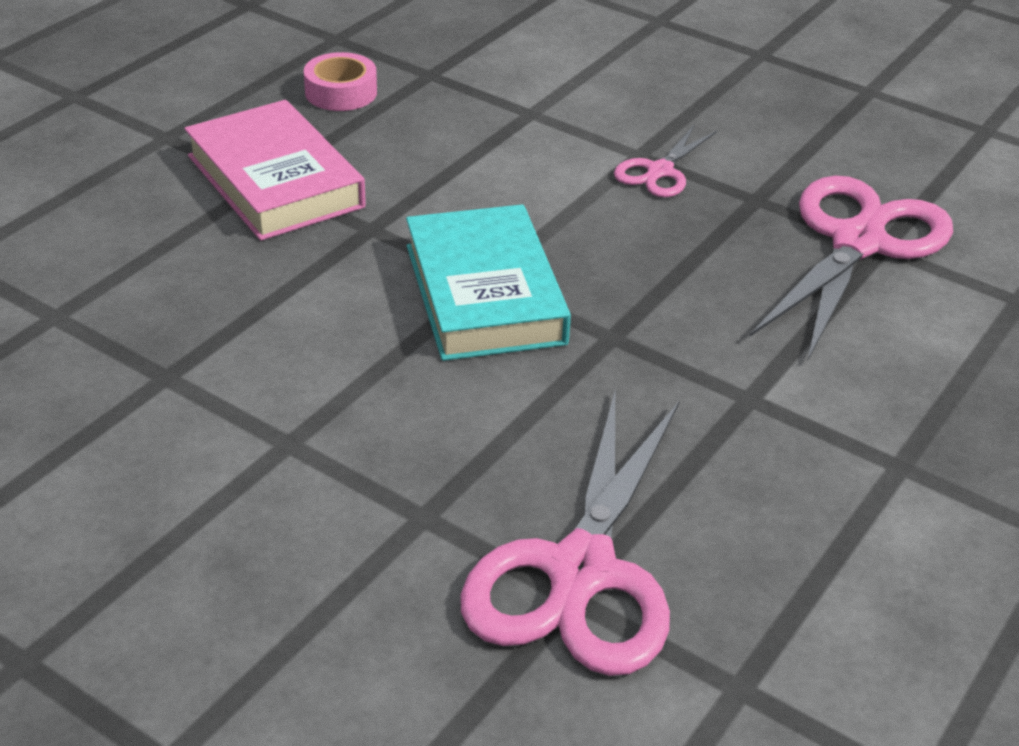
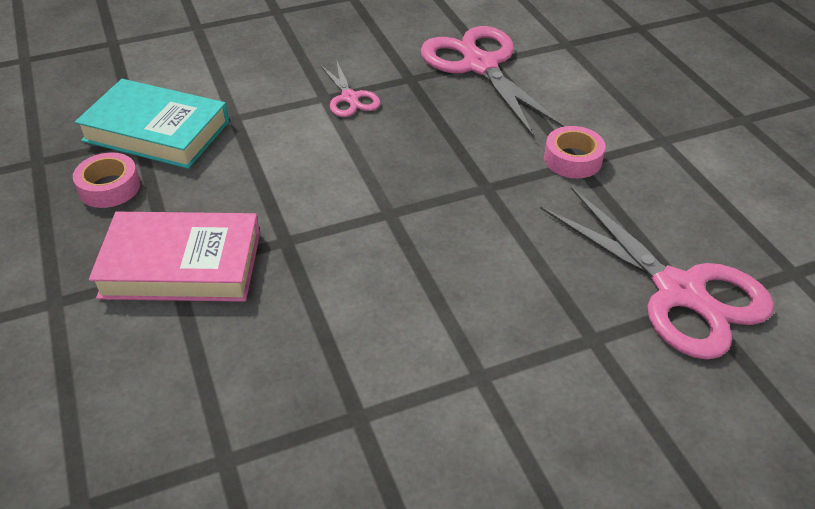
camera: 55 degrees left, 5 degrees up
turquoise book [406,204,571,361] -> turquoise book moved to [75,79,229,169]
none -> pink tape [544,126,606,178]

